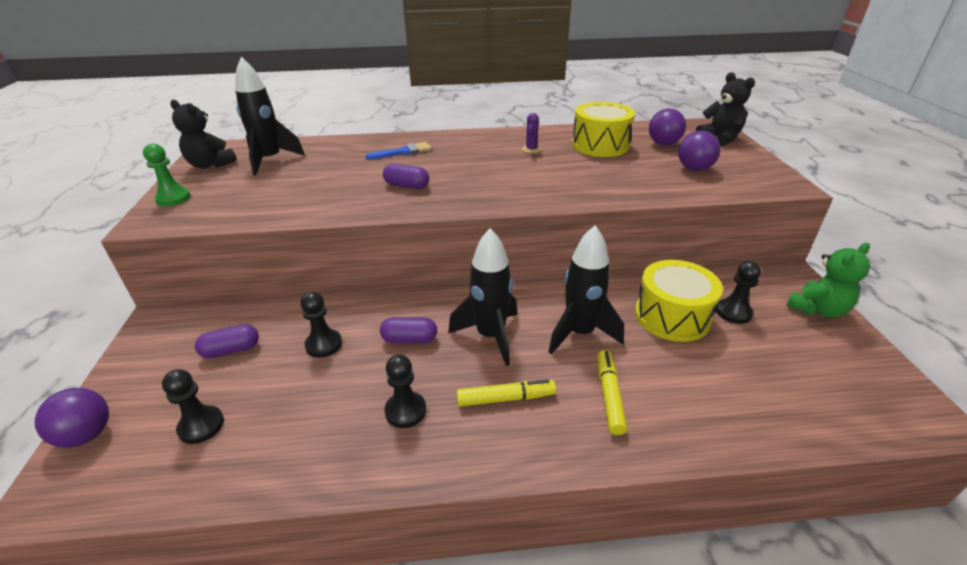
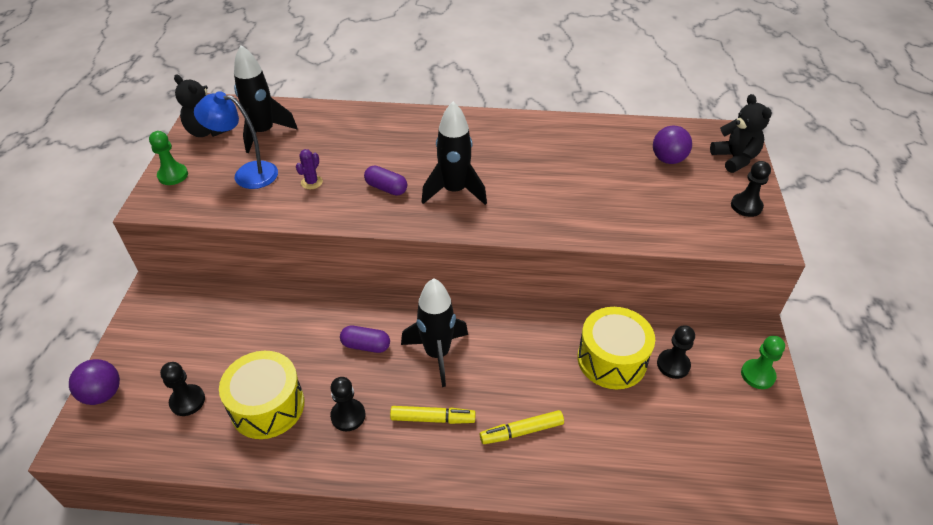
camera: 10 degrees right, 10 degrees up
purple capsule [195,324,259,358] -> none
black pawn [301,292,342,358] -> black pawn moved to [731,161,771,217]
blue brush [365,142,431,160] -> none
purple cactus [522,113,541,153] -> purple cactus moved to [296,149,323,189]
black rocket [549,225,624,354] -> black rocket moved to [422,101,487,205]
yellow drum [572,102,635,157] -> yellow drum moved to [219,351,304,439]
yellow marker [598,350,627,435] -> yellow marker turned 120 degrees counterclockwise [480,410,564,444]
purple ball [678,131,721,171] -> none
green teddy bear [786,243,870,318] -> green pawn [741,336,785,389]
none -> blue lamp [194,91,278,189]

